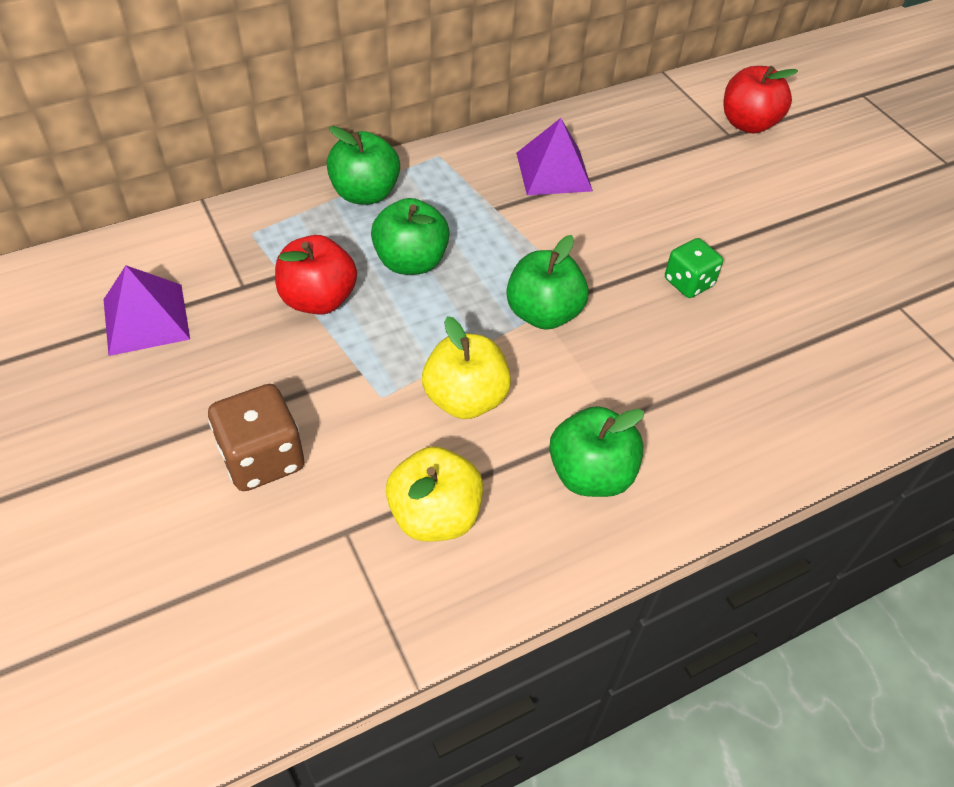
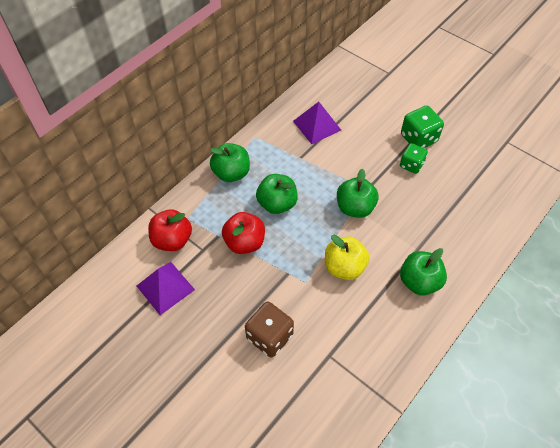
camera: 20 degrees left, 5 degrees up
yellow apple [386,446,483,542] -> none
red apple [723,66,798,133] -> red apple moved to [148,209,192,251]
none -> green dice [401,106,444,148]

